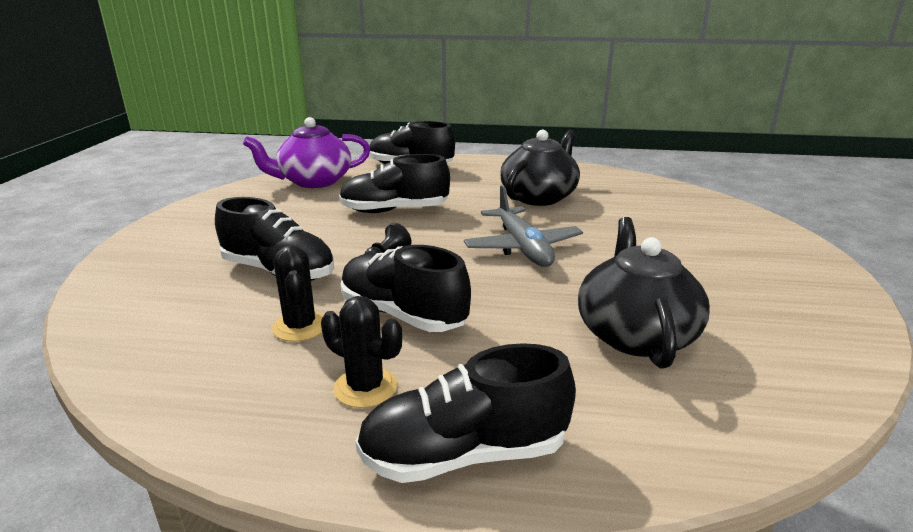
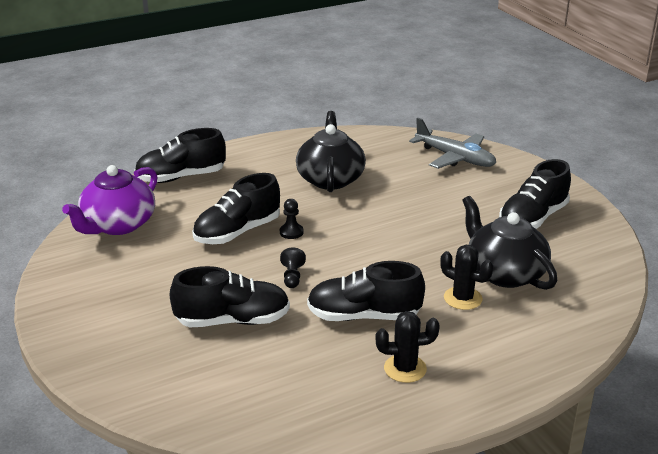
camera: 35 degrees left, 5 degrees up
black cactus [272,245,324,342] -> black cactus moved to [440,245,493,310]
black shoe [355,343,576,483] -> black shoe moved to [499,159,571,229]
grey plane [464,185,583,267] -> grey plane moved to [409,118,496,169]
none -> black pawn [280,199,304,239]

